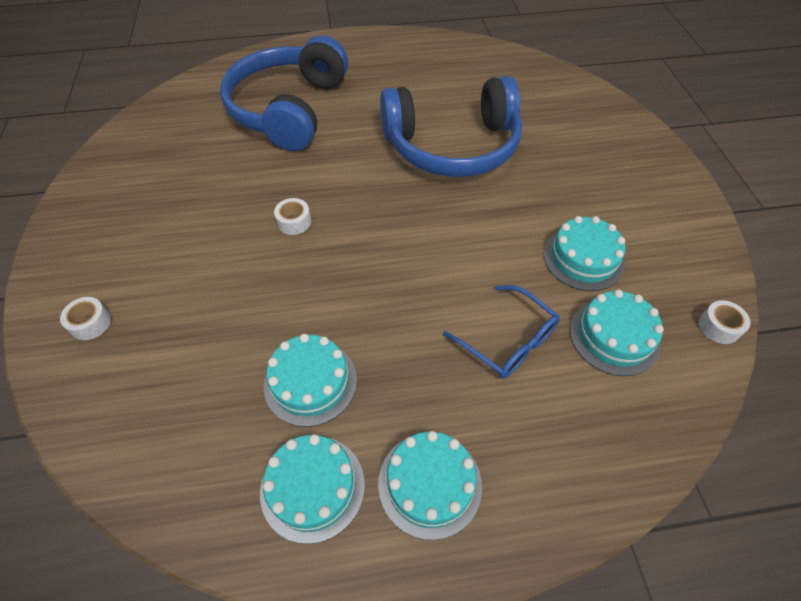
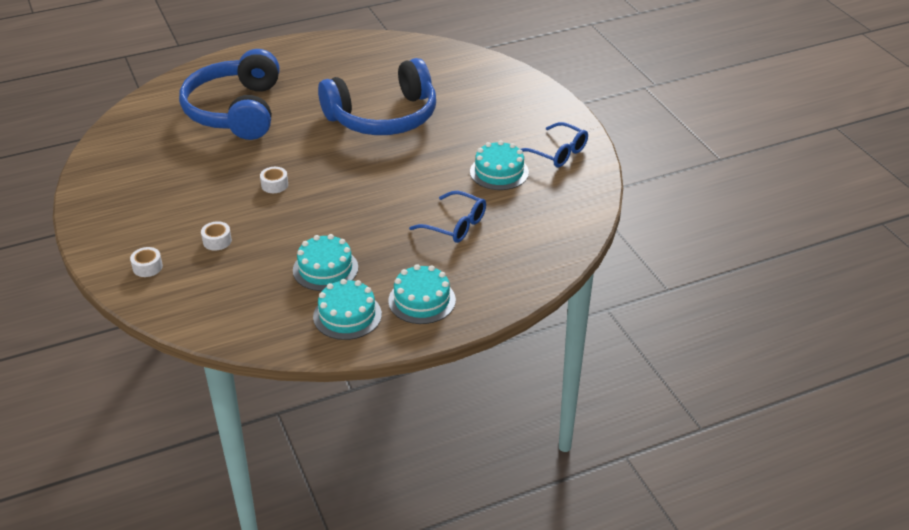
camera: 15 degrees left, 15 degrees down
turquoise cake [570,289,664,376] -> none
white tape [699,300,750,344] -> white tape moved to [201,221,232,251]
none -> blue glasses [520,122,588,168]

